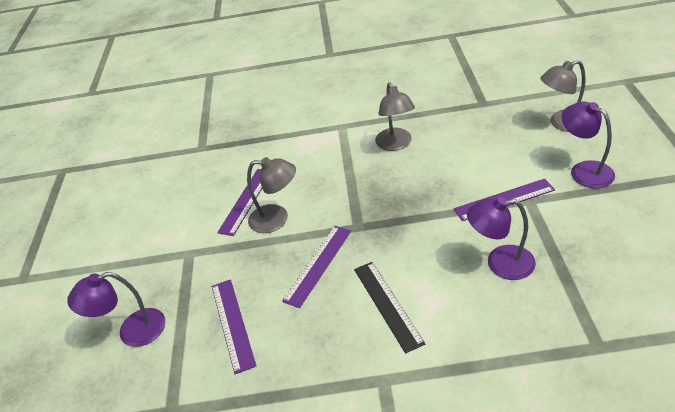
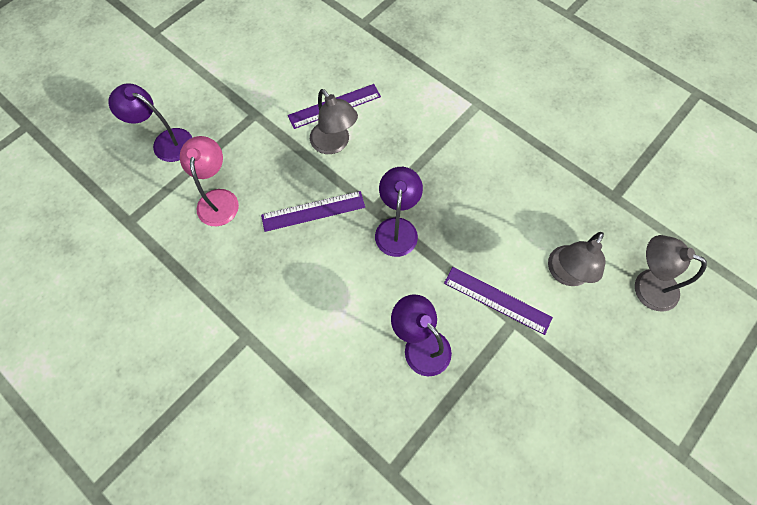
camera: 40 degrees right, 25 degrees up
purple ruler [212,279,256,374] -> pink lamp [180,136,239,226]
black ruler [354,262,426,354] -> none
grey lamp [375,82,415,151] -> grey lamp moved to [548,232,605,286]
purple lamp [562,102,615,188] -> purple lamp moved to [375,167,423,257]

